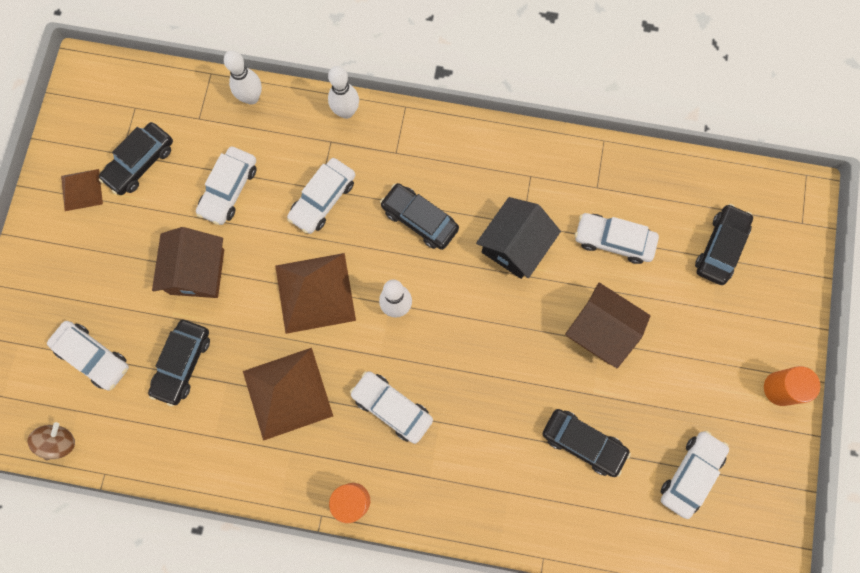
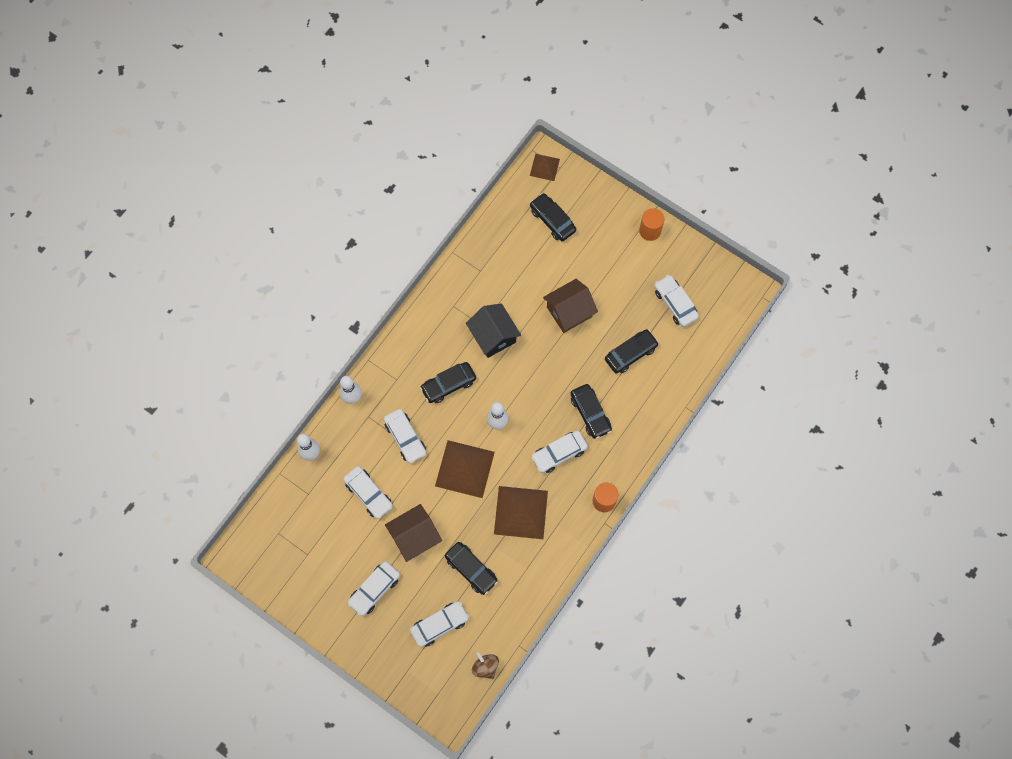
camera: 65 degrees left, 5 degrees down
brown pyramid [61,169,103,211] -> brown pyramid moved to [530,154,560,181]
black car [99,122,173,195] -> black car moved to [570,384,612,439]
brown house [152,227,224,298] -> brown house turned 60 degrees counterclockwise [385,504,442,562]
white car [575,213,659,264] -> white car moved to [347,561,400,616]

